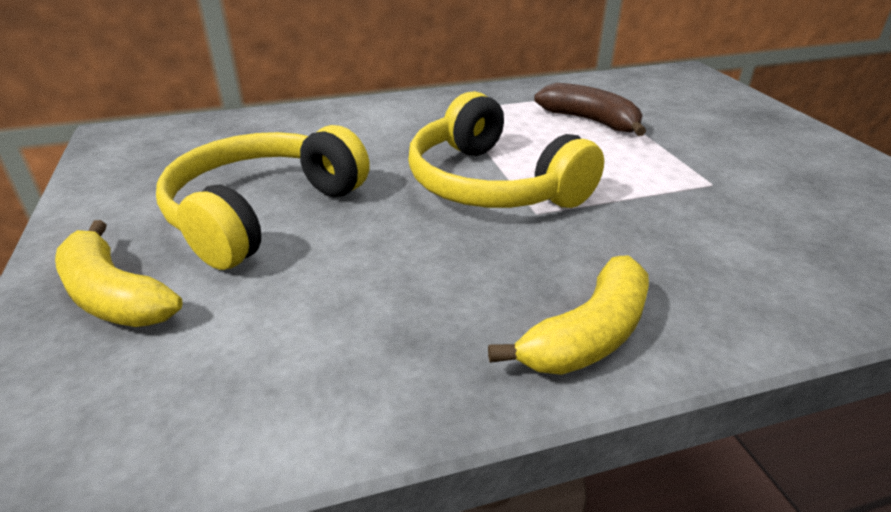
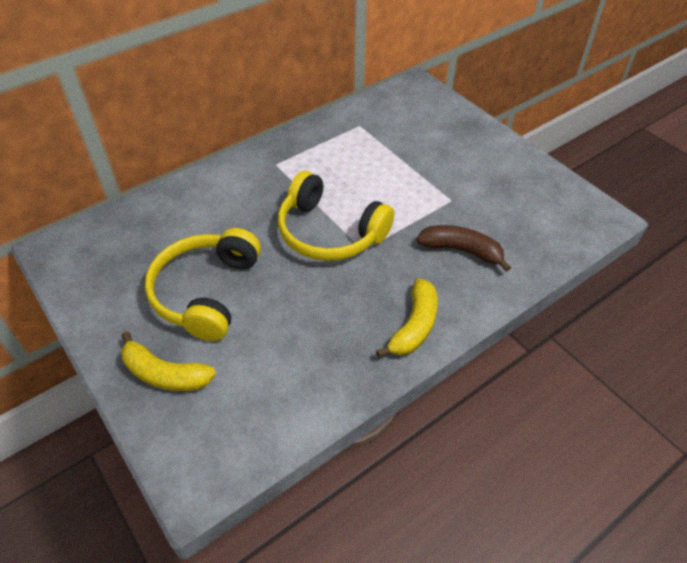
camera: 20 degrees left, 15 degrees up
brown banana [534,83,646,136] -> brown banana moved to [417,225,511,272]

